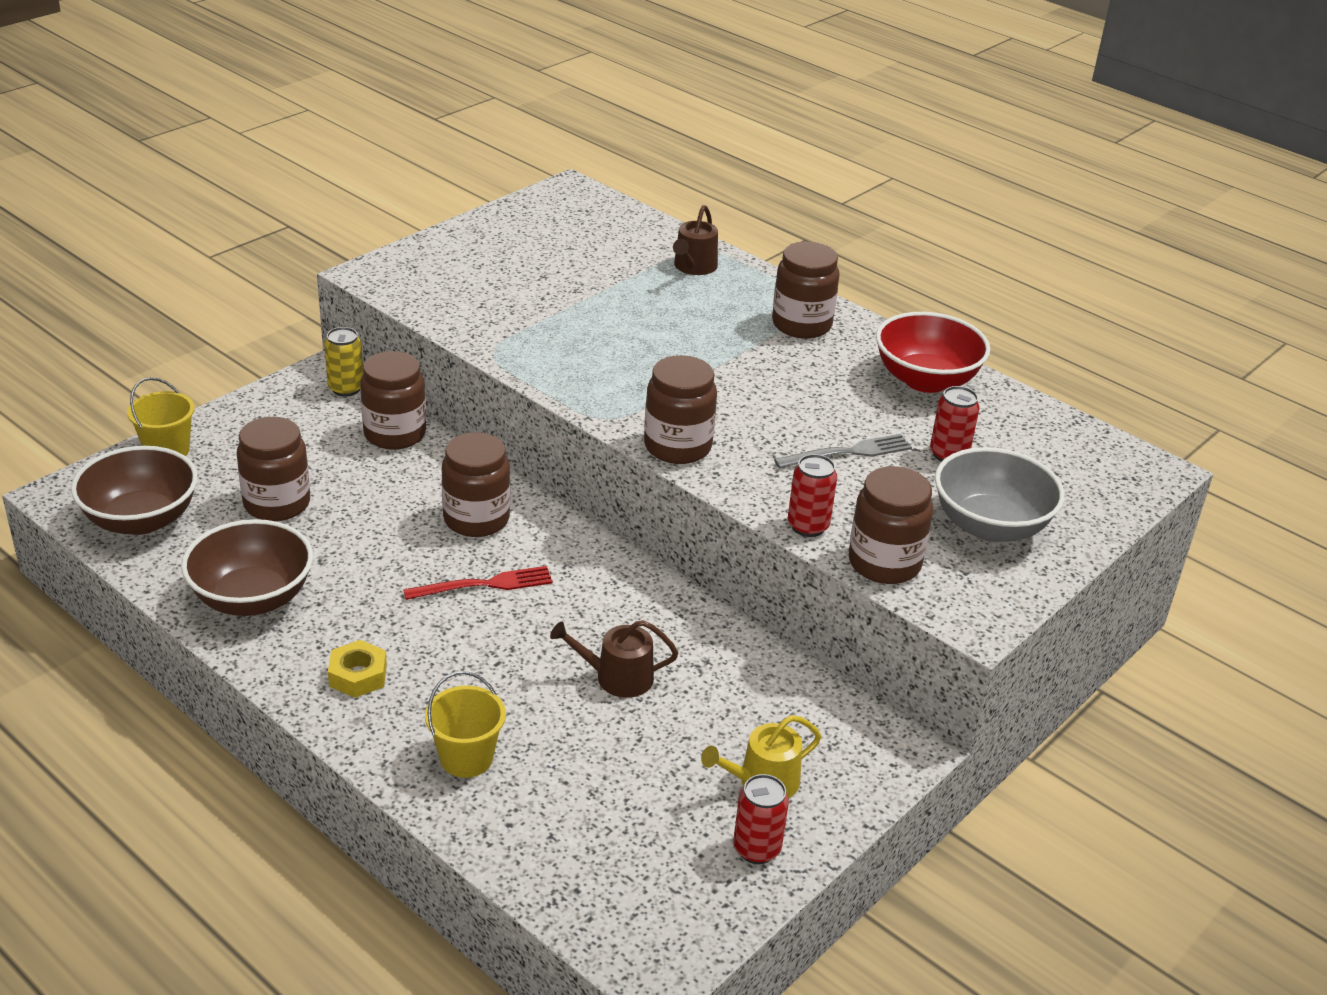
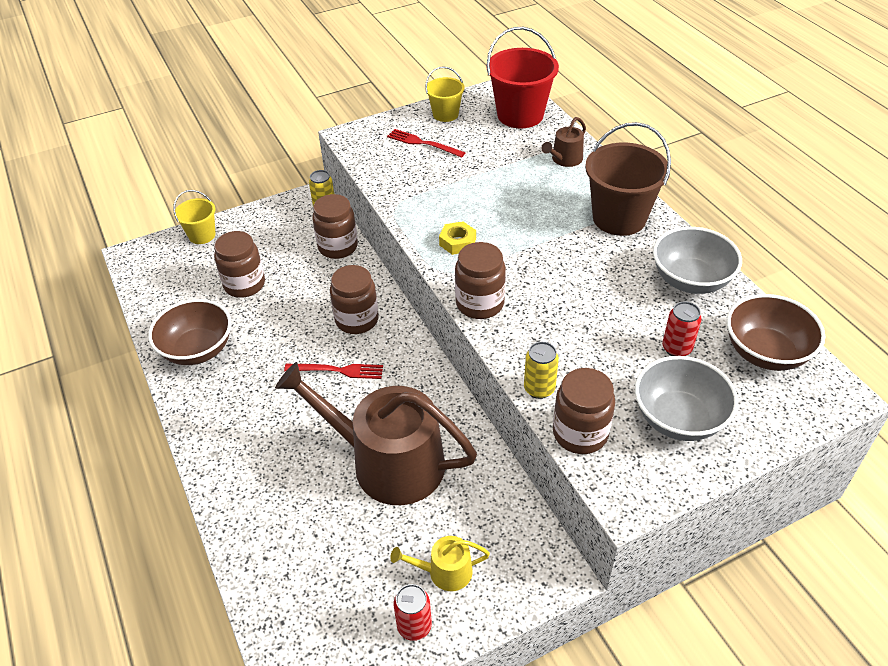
camera: 25 degrees right, 10 degrees up
brown bowl [71,446,198,535] -> brown bowl moved to [727,294,825,371]
yellow nut [328,640,387,698] -> yellow nut moved to [439,221,476,255]
yellow bucket [425,671,506,778] -> yellow bucket moved to [425,66,465,122]
brown watering can [550,620,678,698] -> brown watering can [275,362,477,505], size x2.32
brown jar [772,242,840,339] -> brown bucket [585,122,671,236]
grey fork [774,434,912,468] -> none
red can [788,454,837,537] -> yellow can [524,342,559,399]
red bowl [876,312,990,393] -> grey bowl [653,227,742,294]
none -> red fork [387,129,466,158]
none -> red bucket [487,27,559,128]

